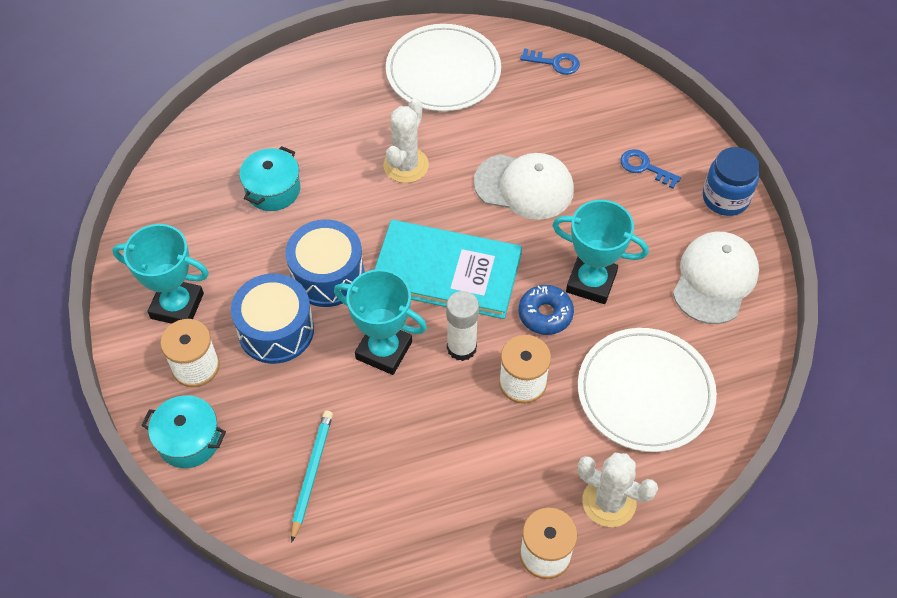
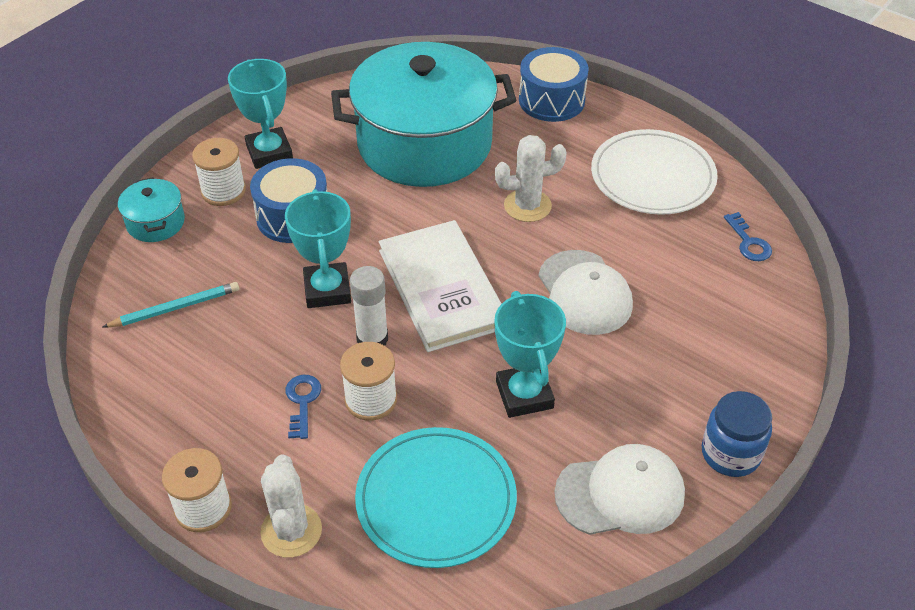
camera: 55 degrees right, 10 degrees down
turquoise pot [239,146,300,211] -> turquoise pot [331,42,516,187], size x2.47
blue drum [285,219,364,307] -> blue drum moved to [519,47,589,122]
turquoise book [374,220,522,319] -> white book [379,220,502,352]
blue donut [519,285,574,335] -> none
white plate [578,328,717,452] -> turquoise plate [355,427,517,568]
blue key [620,149,681,189] -> blue key moved to [285,375,321,439]

